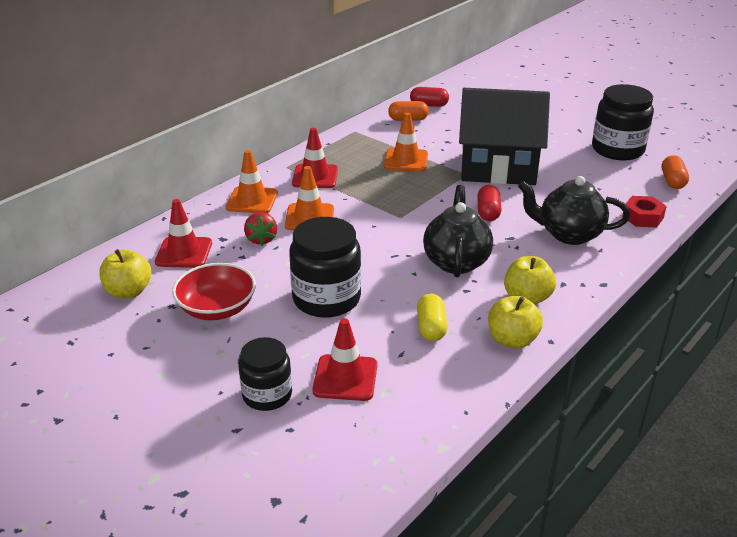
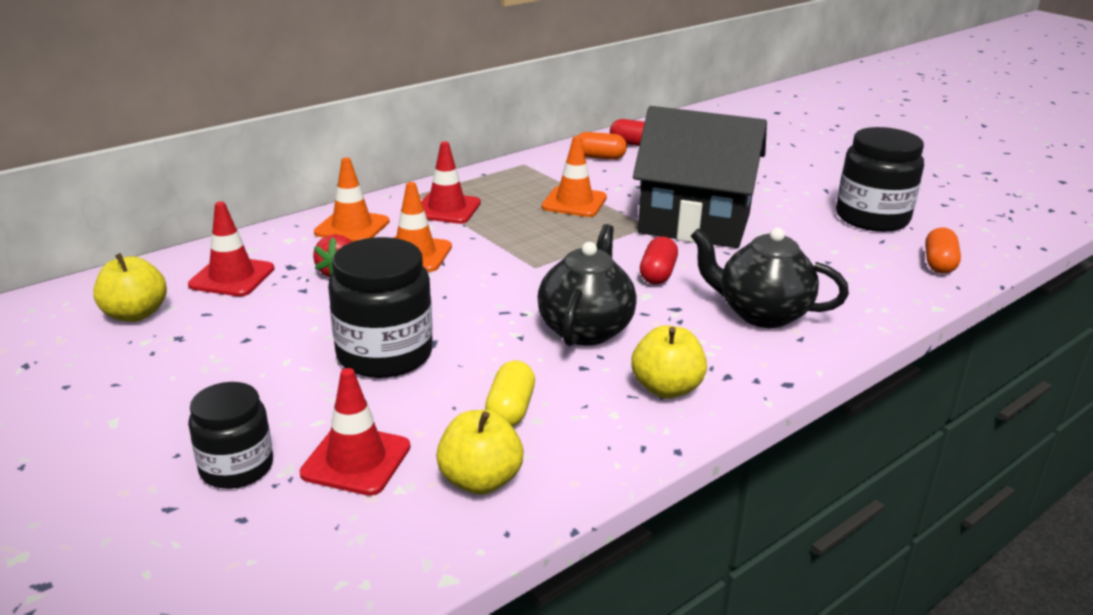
camera: 10 degrees right, 5 degrees down
red bowl [172,263,256,320] -> none
yellow apple [488,295,543,349] -> yellow apple moved to [436,410,524,495]
red nut [622,196,667,227] -> none

